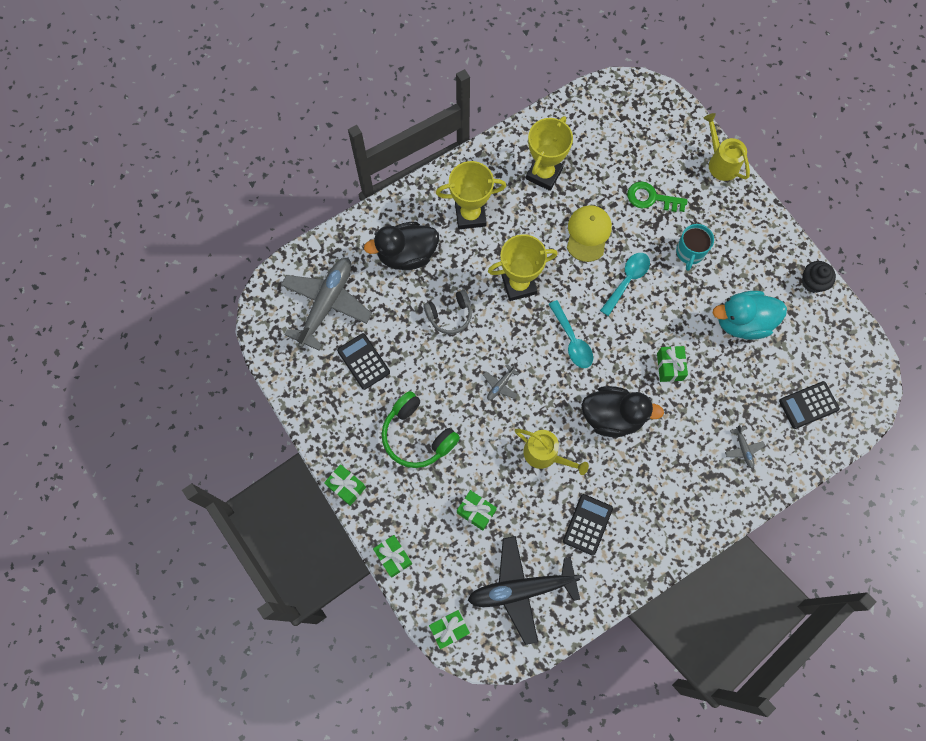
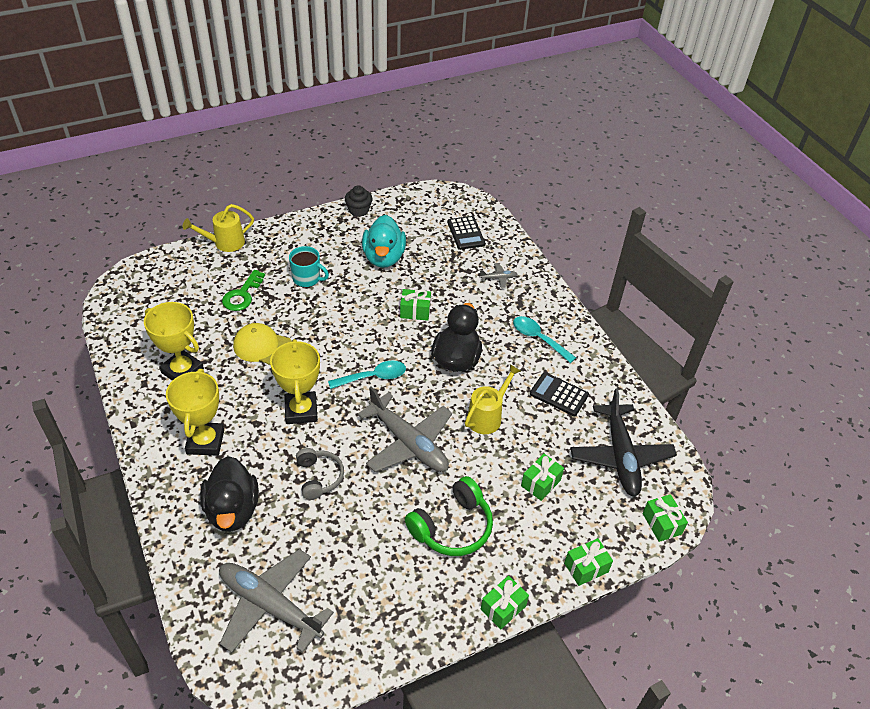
camera: 85 degrees left, 25 degrees down
black calculator [337,333,390,390] -> none
grey plane [483,364,520,400] -> grey plane [358,386,452,472], size x2.46
turquoise spoon [600,253,650,316] -> turquoise spoon moved to [513,316,576,363]

